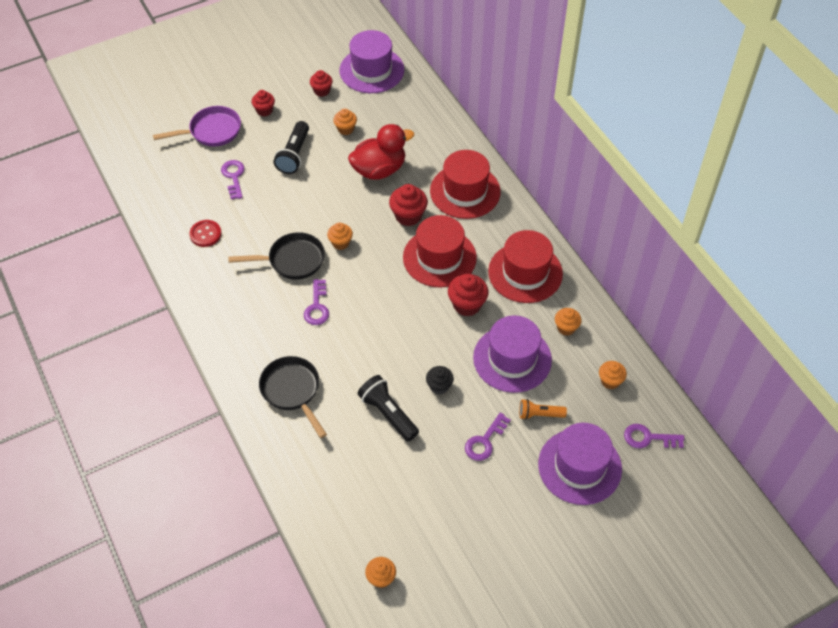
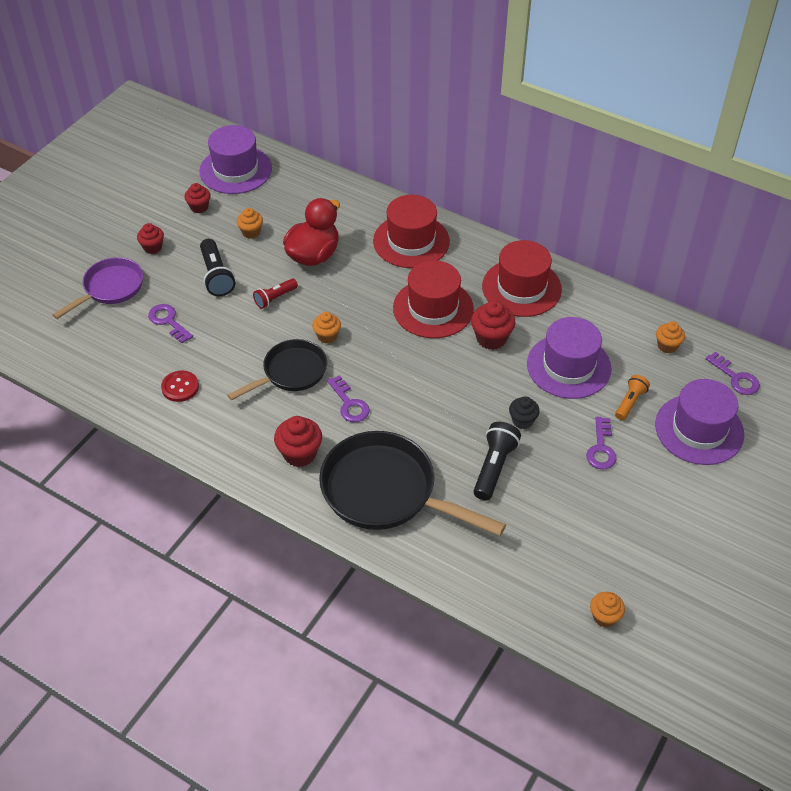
camera: 30 degrees left, 5 degrees down
black pan [259,356,327,438] -> black pan [319,431,506,536], size x1.65
black flashlight [358,375,419,441] -> black flashlight turned 90 degrees clockwise [474,422,521,500]
red cupcake [389,184,428,226] -> red cupcake moved to [274,416,322,467]
orange flashlight [519,399,567,420] -> orange flashlight turned 150 degrees clockwise [615,375,650,420]
orange cupcake [555,308,581,335] -> none
purple key [624,424,685,448] -> purple key turned 105 degrees counterclockwise [705,351,760,395]
none -> red flashlight [253,279,298,309]

